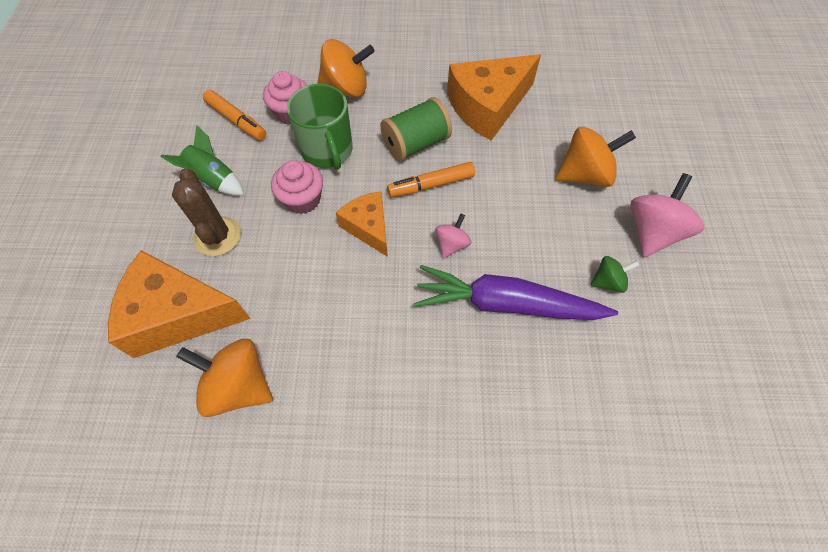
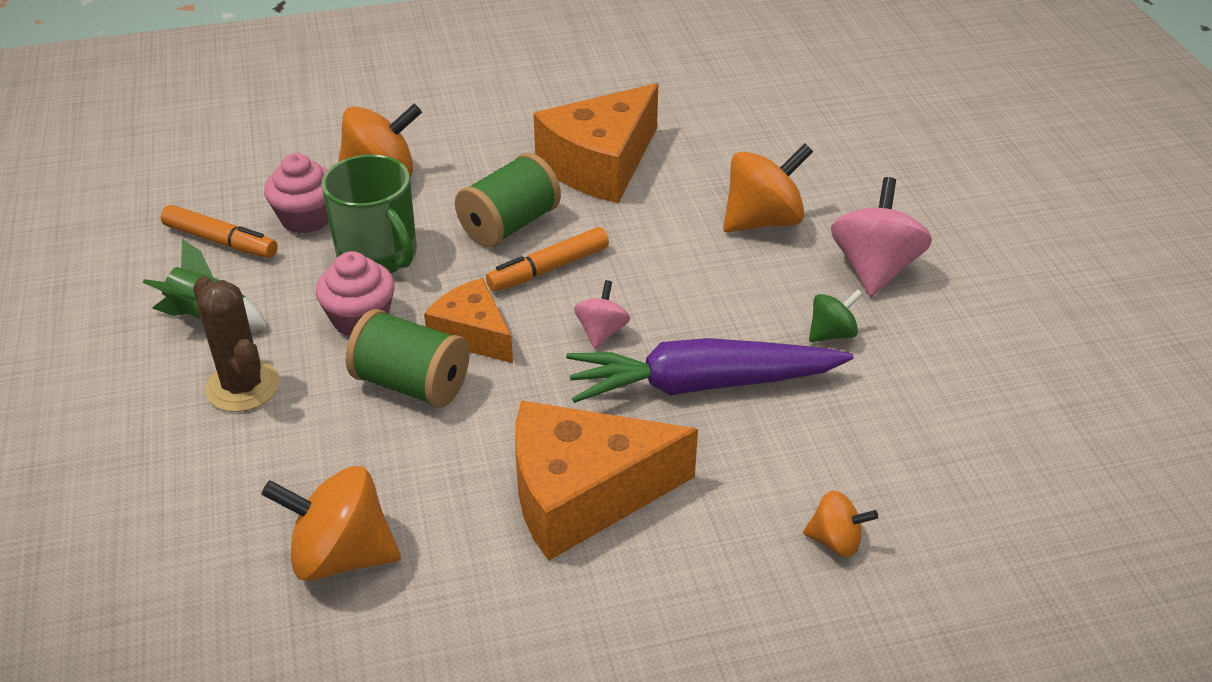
camera: 15 degrees left, 20 degrees down
orange cheese [108,250,251,358] -> orange cheese moved to [515,400,698,561]
none -> green spool [346,309,470,408]
none -> orange spinning top [803,490,878,557]

